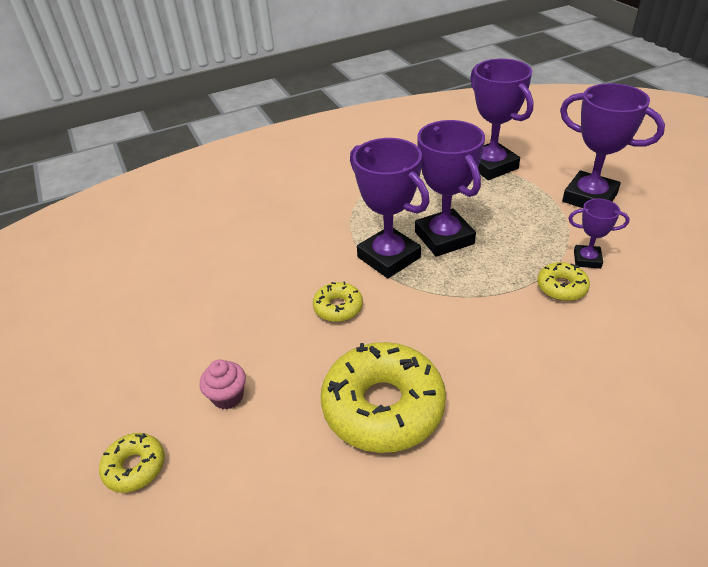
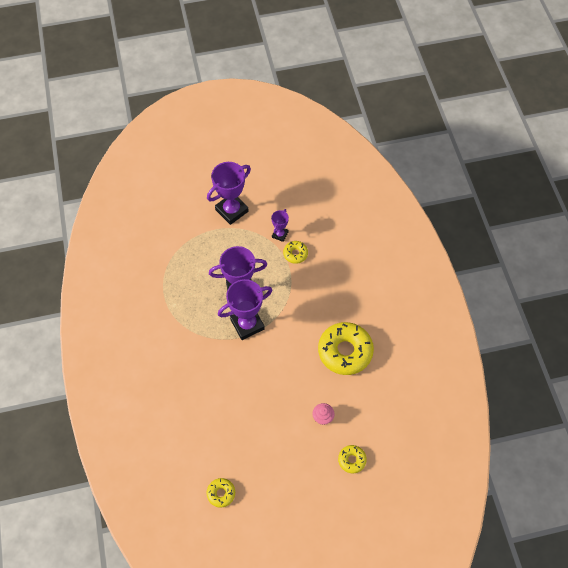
camera: 80 degrees left, 20 degrees up
yellow donut [313,281,363,322] -> yellow donut moved to [207,478,235,508]
purple trophy [470,59,534,180] -> none

